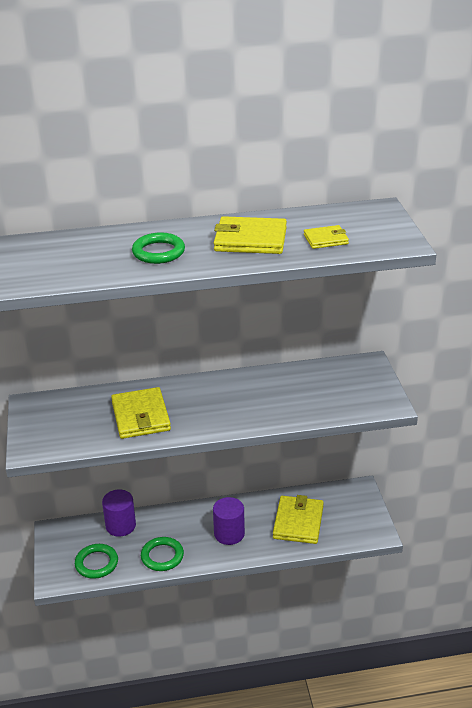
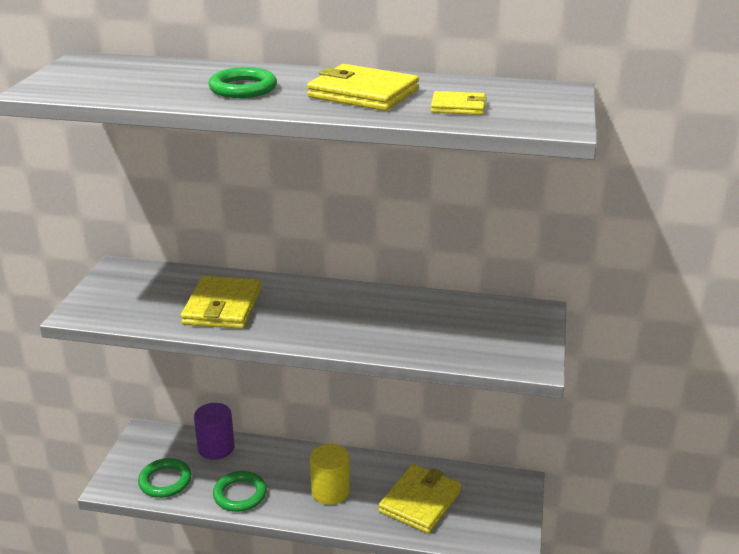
camera: 20 degrees right, 5 degrees down
purple cylinder [213,497,245,545] -> yellow cylinder [310,444,350,505]

